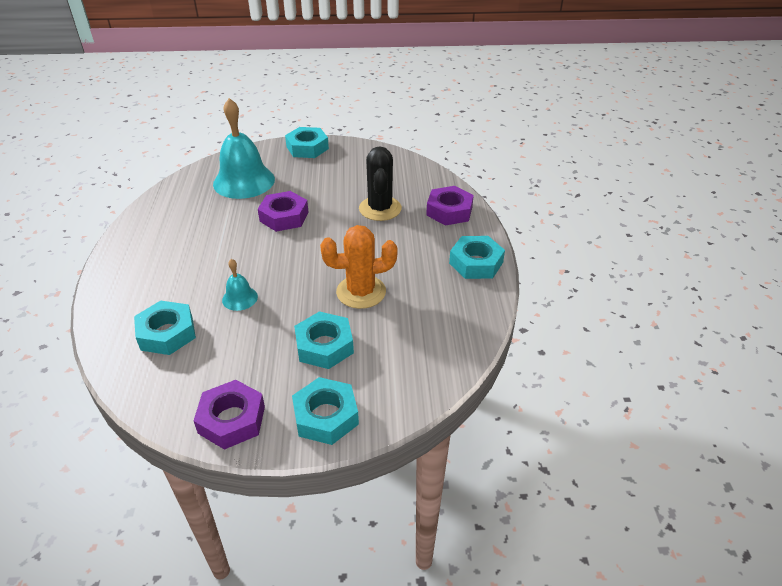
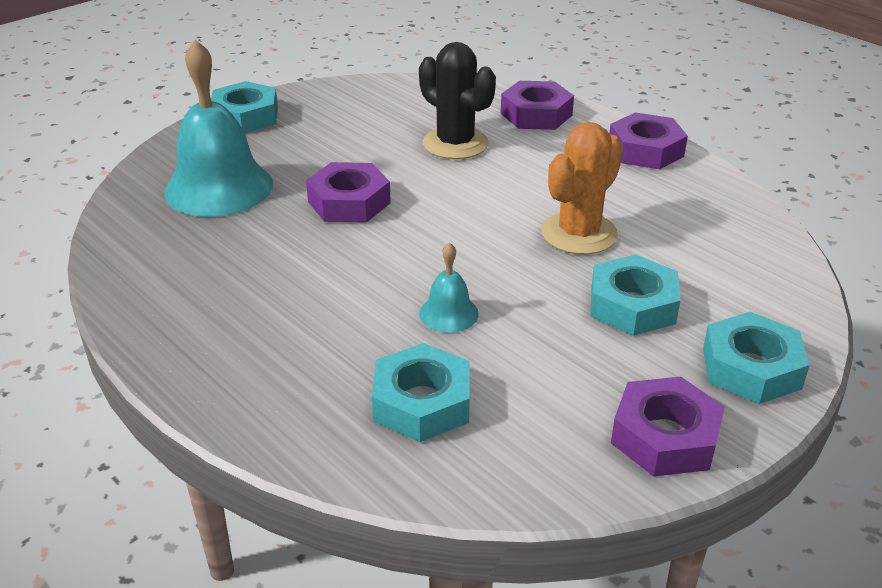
camera: 40 degrees left, 5 degrees down
turquoise nut [449,236,505,279] -> purple nut [609,112,688,169]

